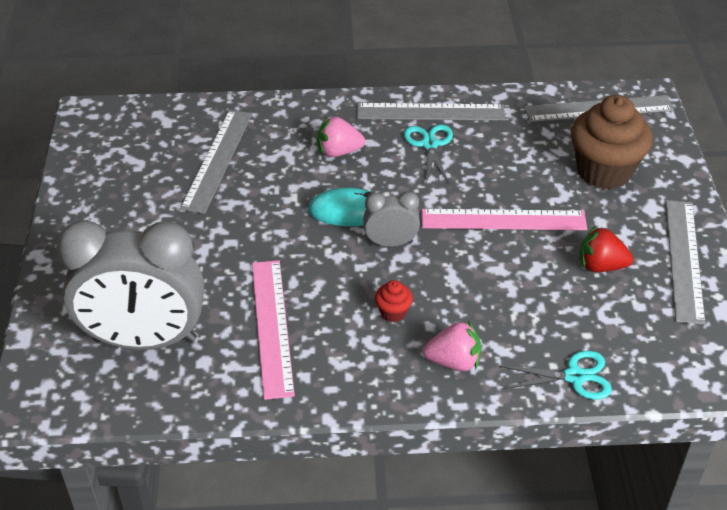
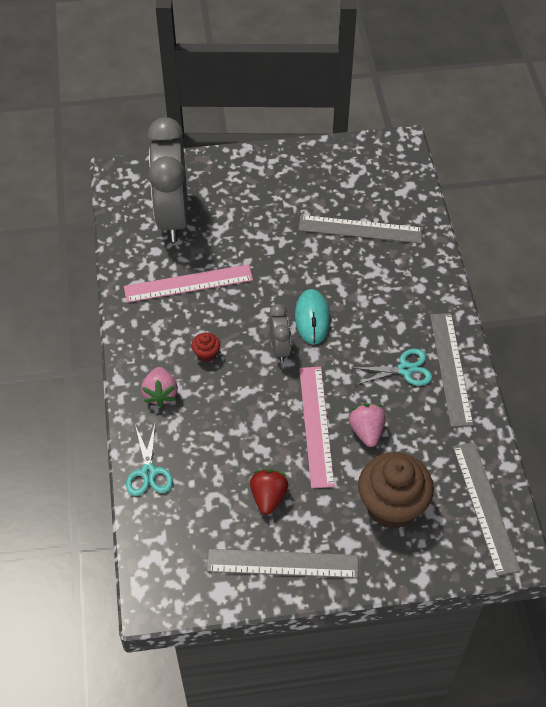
camera: 85 degrees right, 10 degrees up
pink strawberry [317,116,365,157] -> pink strawberry moved to [349,404,386,447]

